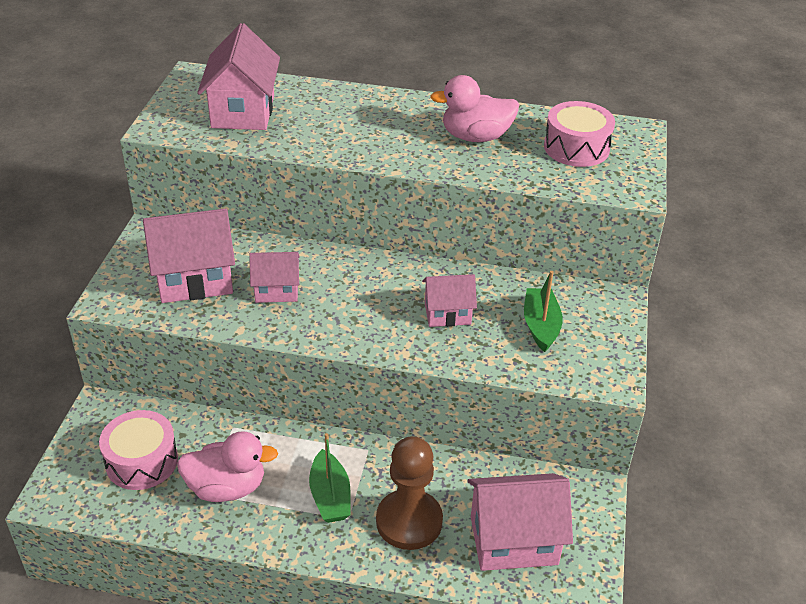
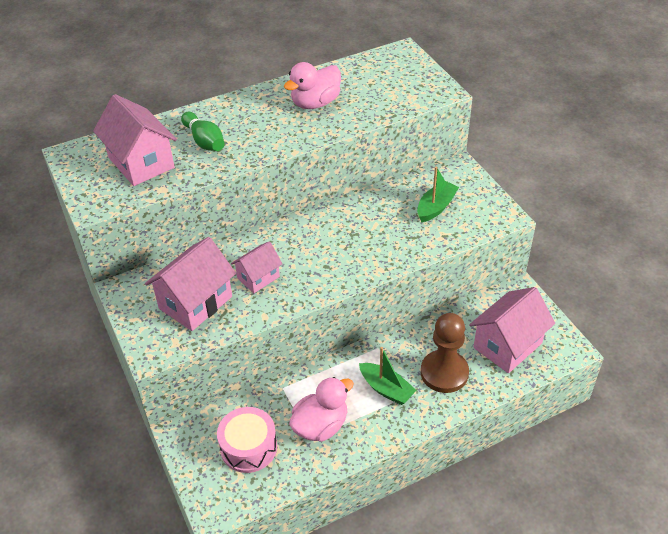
camera: 35 degrees left, 5 degrees up
pink house [422,274,477,327] -> none
green boat [524,271,563,352] -> green boat turned 75 degrees clockwise [417,167,459,222]
pink drum [544,101,615,167] -> none
none -> green bowling pin [181,112,225,151]

